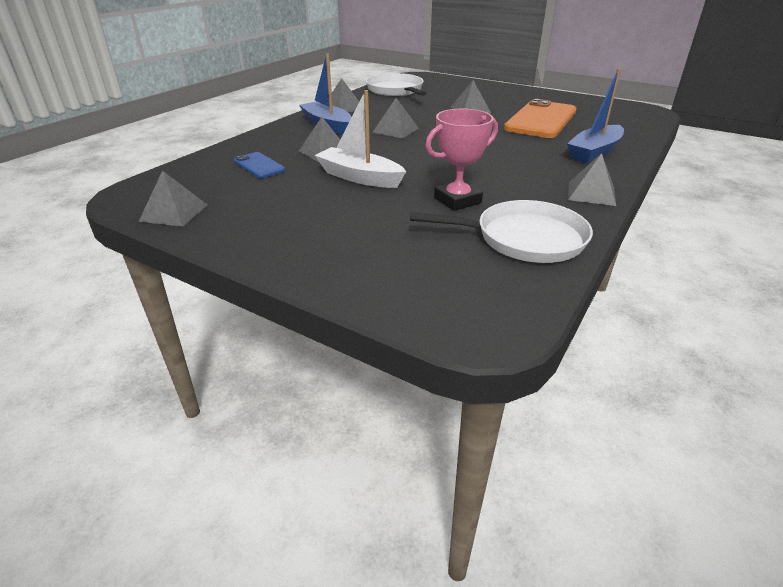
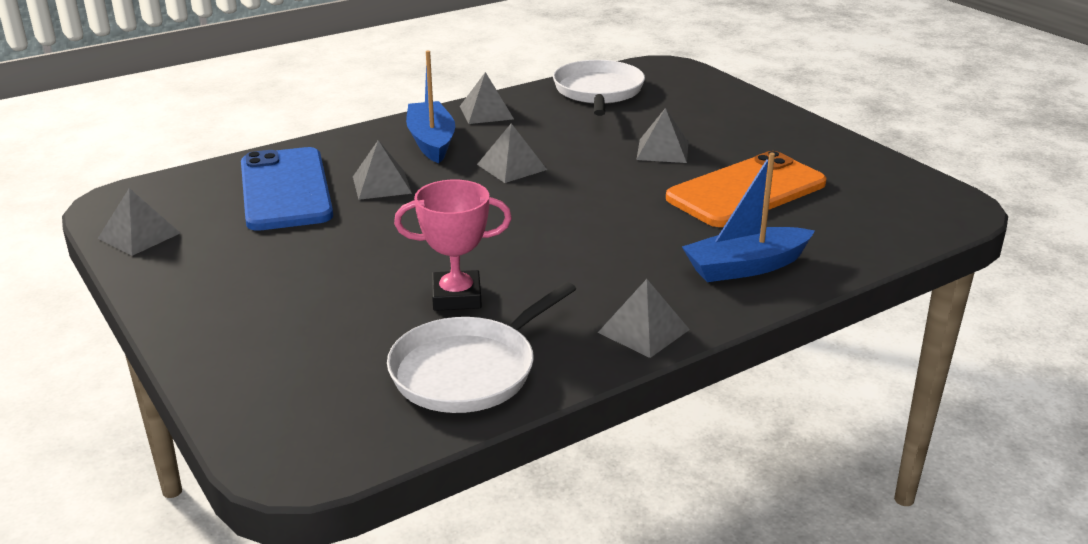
camera: 25 degrees right, 5 degrees down
blue phone [234,152,286,178] -> blue phone [241,147,333,231], size x2.05
white boat [315,90,406,188] -> none
white pan [410,200,593,263] -> white pan turned 105 degrees clockwise [387,282,576,413]

